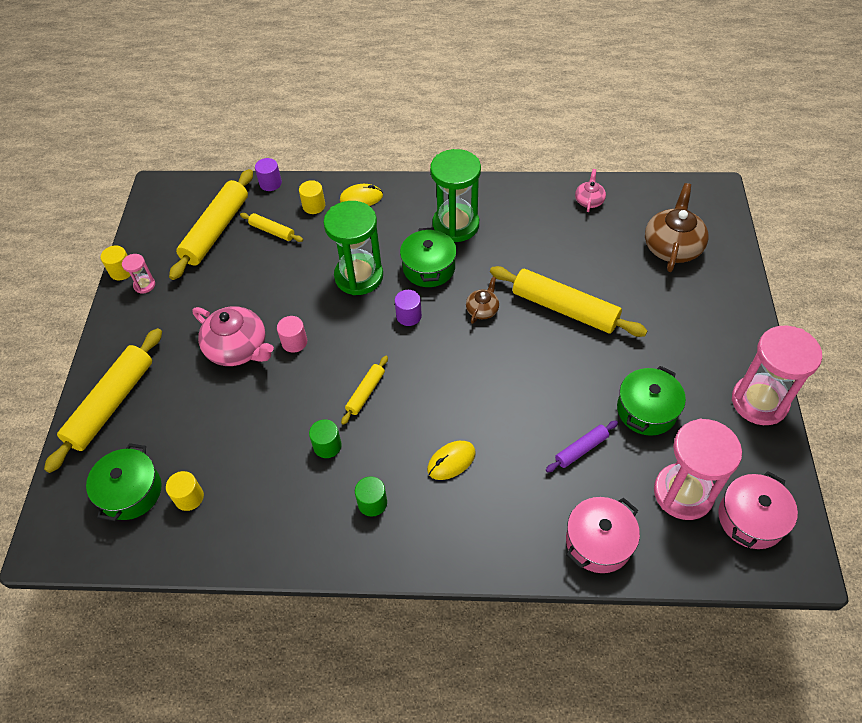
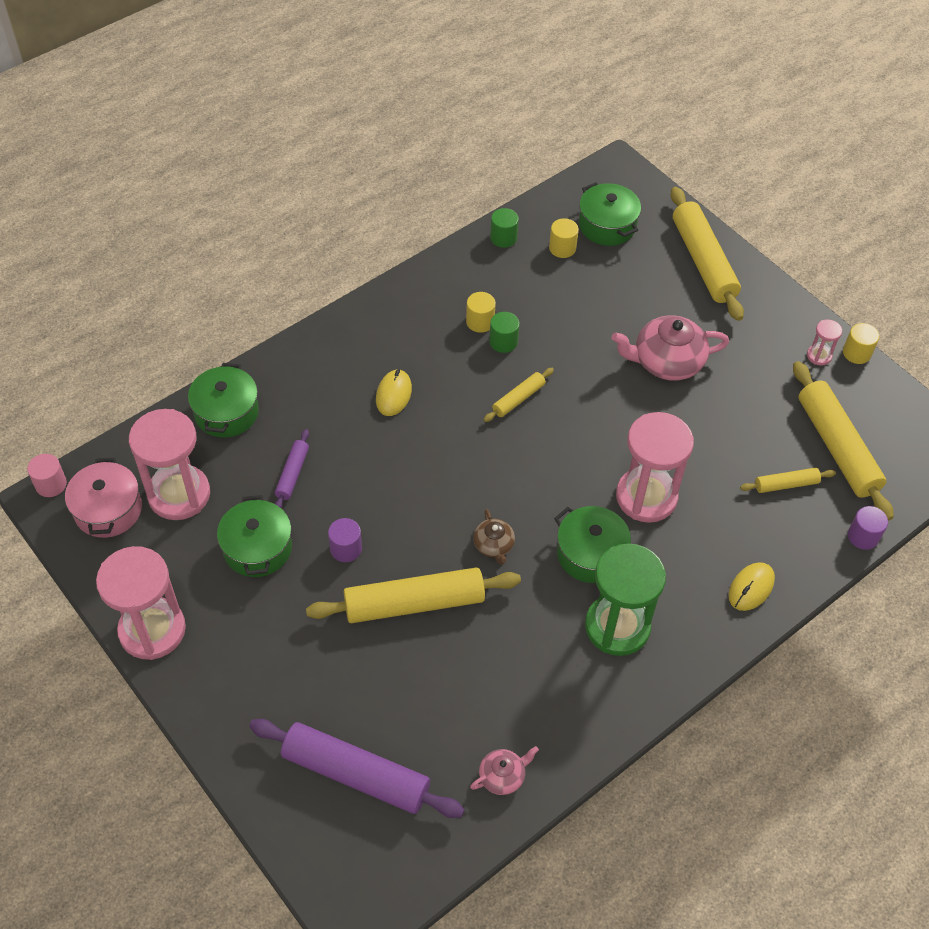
camera: 135 degrees right, 0 degrees up
pink cylinder [277,316,307,353] -> pink cylinder moved to [27,454,67,497]
yellow cylinder [299,180,325,214] -> yellow cylinder moved to [466,292,496,333]
green hourglass [323,201,383,295] -> pink hourglass [616,412,694,523]
yellow rolling pin [341,356,388,425] -> yellow rolling pin turned 60 degrees clockwise [483,368,554,422]
green cylinder [355,476,387,517] -> green cylinder moved to [490,208,519,248]
purple cylinder [395,290,422,326] -> purple cylinder moved to [328,518,362,562]
pink pot [566,497,640,573] -> green pot [188,363,259,438]
pink teapot [575,169,606,212] -> pink teapot turned 90 degrees counterclockwise [470,746,539,795]
brown teapot [645,183,709,272] -> purple rolling pin [249,719,465,818]

